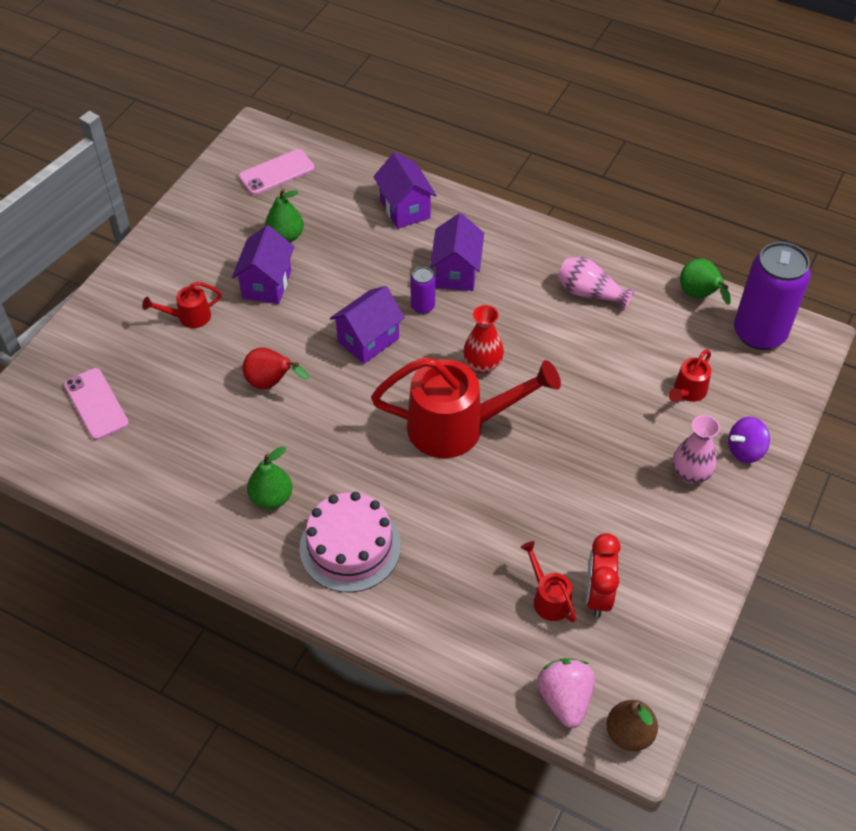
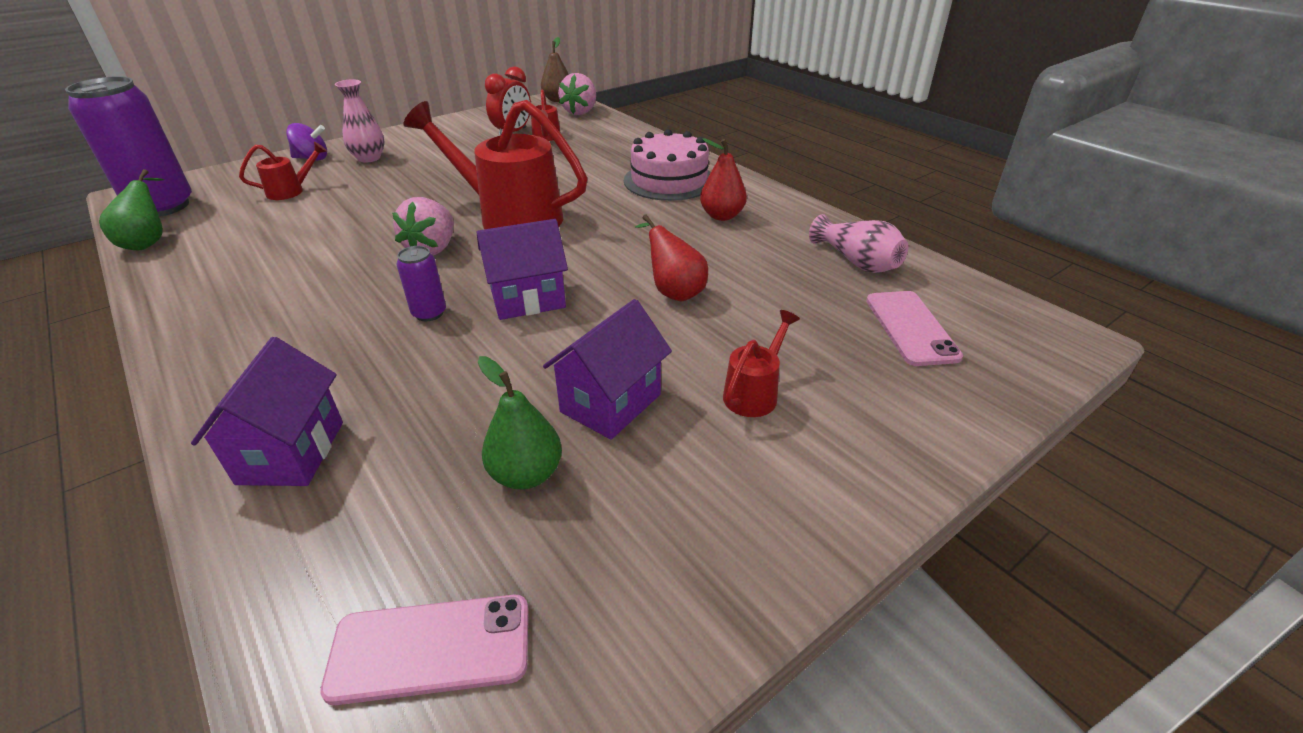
camera: 155 degrees left, 15 degrees down
red watering can [142,282,222,328] -> red watering can turned 60 degrees counterclockwise [723,310,800,417]
green pear [247,446,292,509] -> red pear [700,138,747,221]
purple house [430,213,484,291] -> none
red vase [463,305,504,374] -> pink strawberry [392,197,454,255]
pink vase [557,257,635,310] -> pink vase moved to [809,214,908,273]

